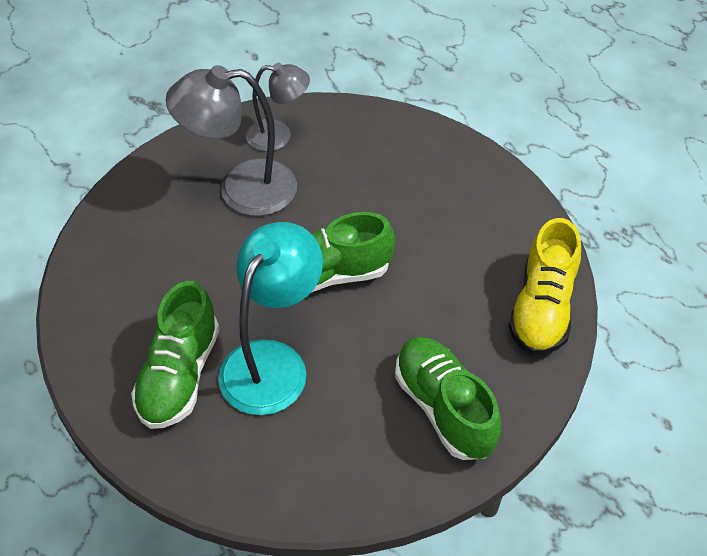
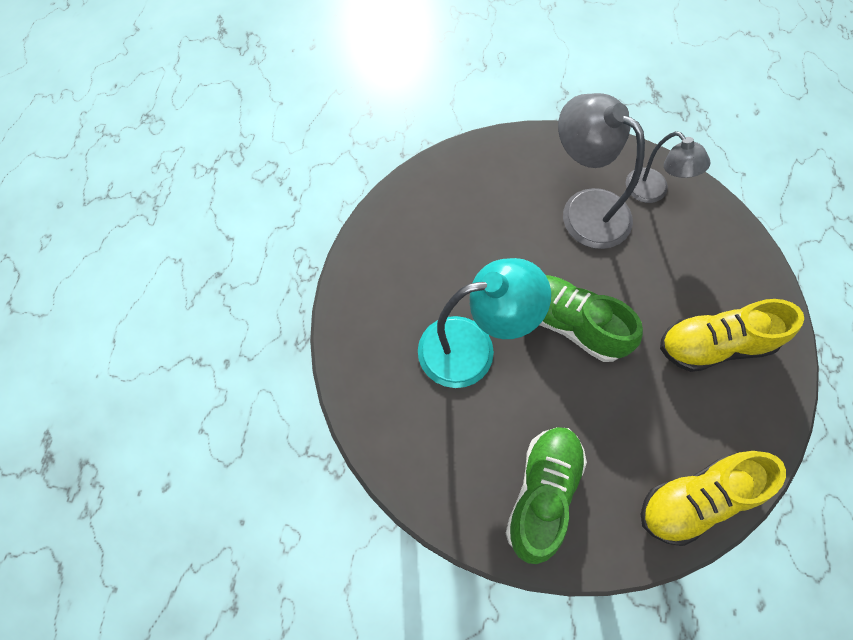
camera: 50 degrees right, 15 degrees up
green shoe [131,281,219,429] -> none
none -> yellow shoe [660,299,804,372]

